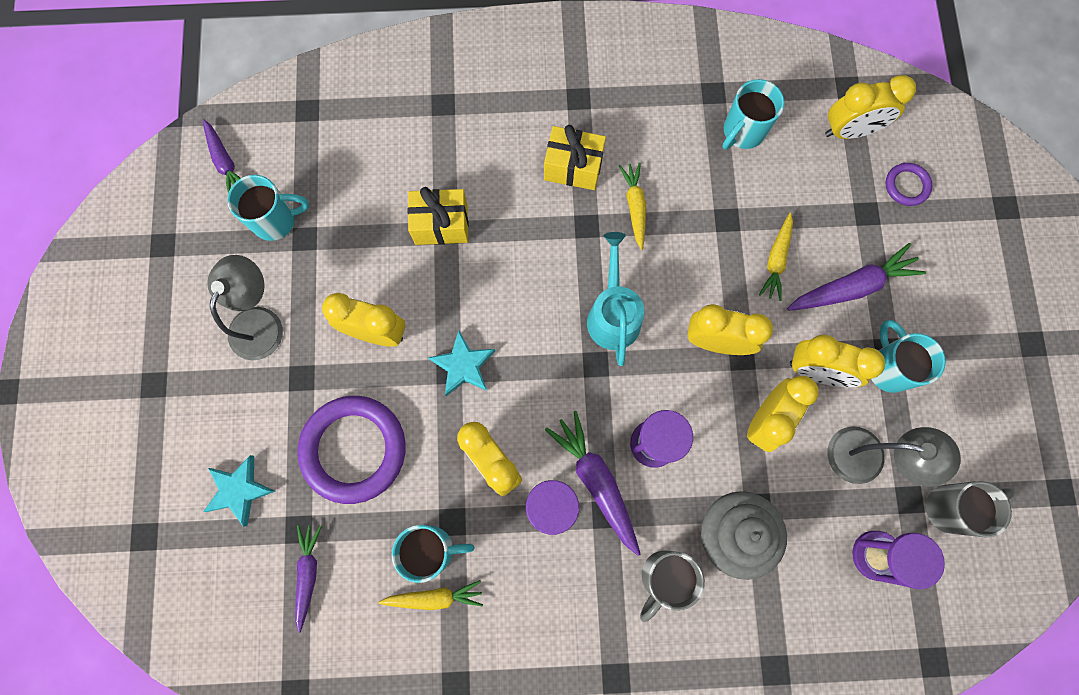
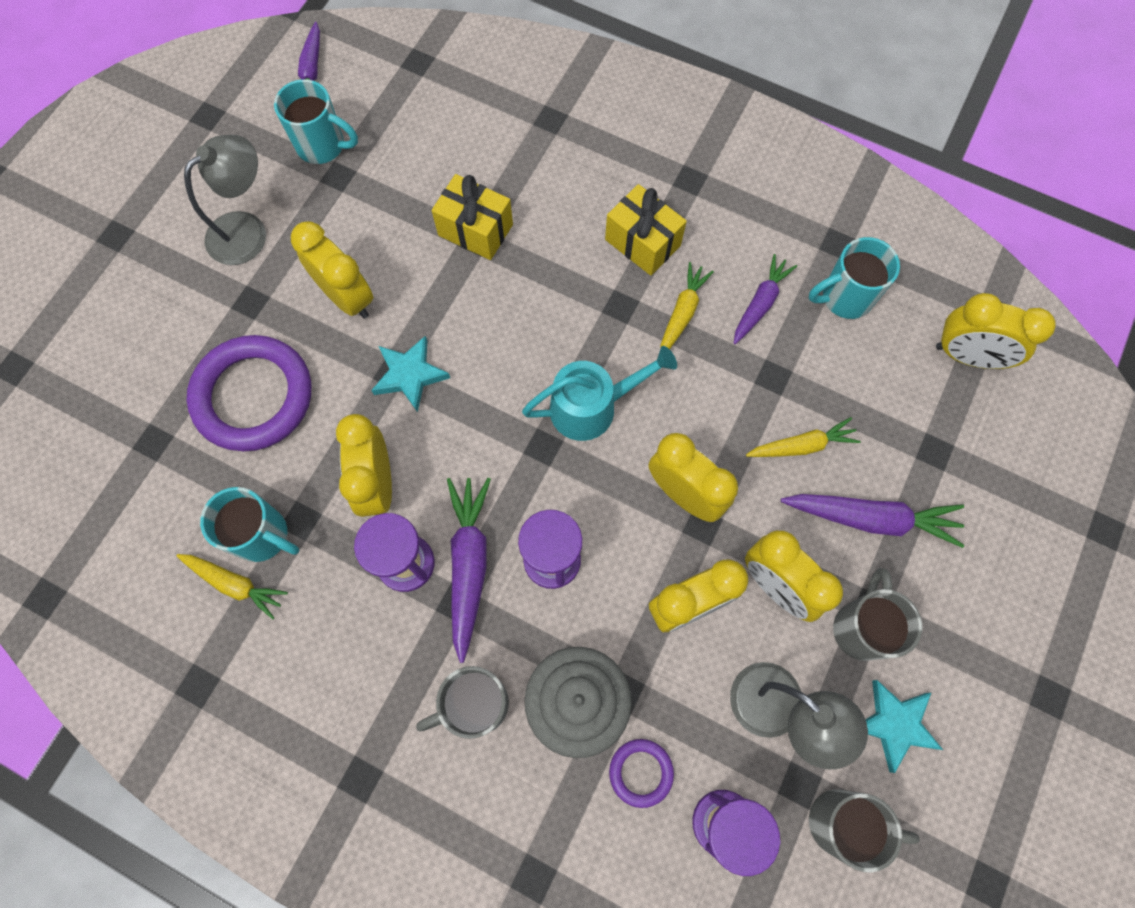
camera: 30 degrees right, 5 degrees down
turquoise star [203,455,275,526] -> turquoise star moved to [865,680,943,773]
purple carrot [295,525,322,633] -> purple carrot moved to [734,254,797,344]
turquoise watering can [587,232,644,366] -> turquoise watering can turned 45 degrees clockwise [522,346,677,441]
yellow carrot [759,213,793,301] -> yellow carrot turned 150 degrees counterclockwise [746,417,861,457]
turquoise mug [871,320,946,393] -> grey mug [833,568,922,661]
purple ring [885,163,933,206] -> purple ring moved to [609,739,674,808]

